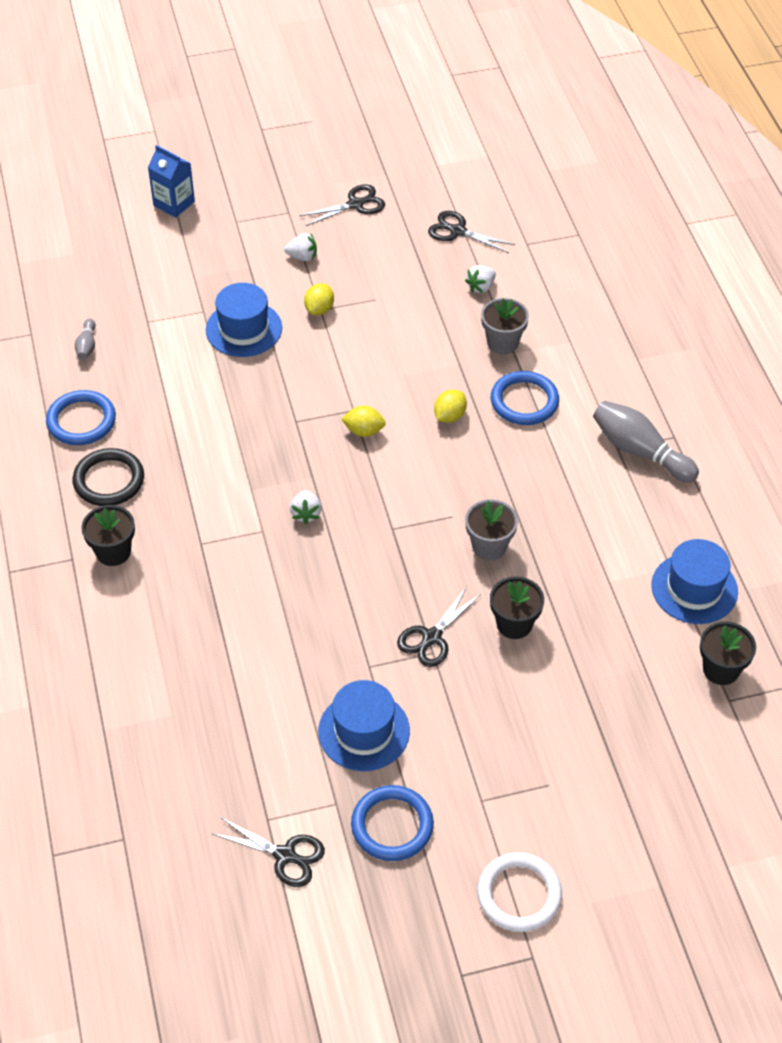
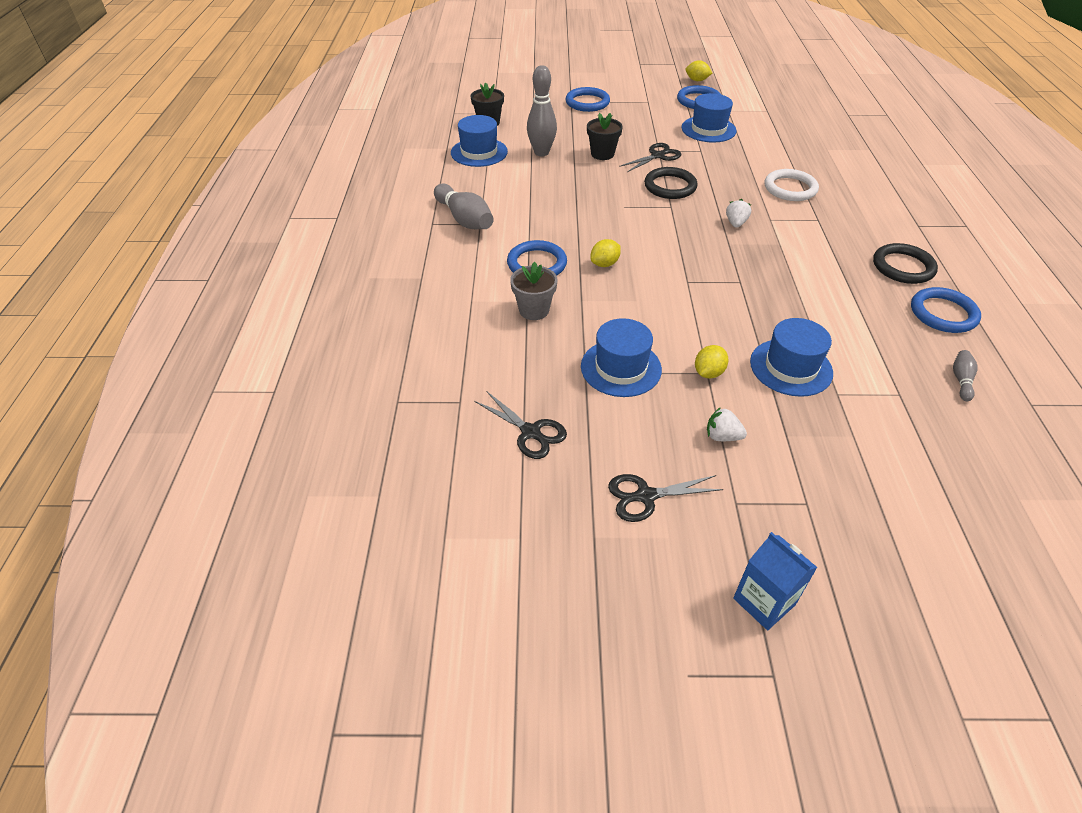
camera: 165 degrees left, 5 degrees down
black flower pot [81,505,135,566] -> none
blue carton [148,145,195,218] -> blue carton moved to [733,532,818,630]
black scissors [211,817,325,887] -> none
yellow lemon [341,406,386,437] -> yellow lemon moved to [686,60,712,81]
white strawberry [465,265,496,293] -> none
grey flower pot [465,499,518,560] -> none
white ring [477,852,562,932] -> white ring moved to [764,169,819,201]
none -> grey bowling pin [527,65,557,156]
none -> blue ring [565,87,610,112]
none -> blue hat [581,318,662,397]
none -> black ring [644,167,698,199]

